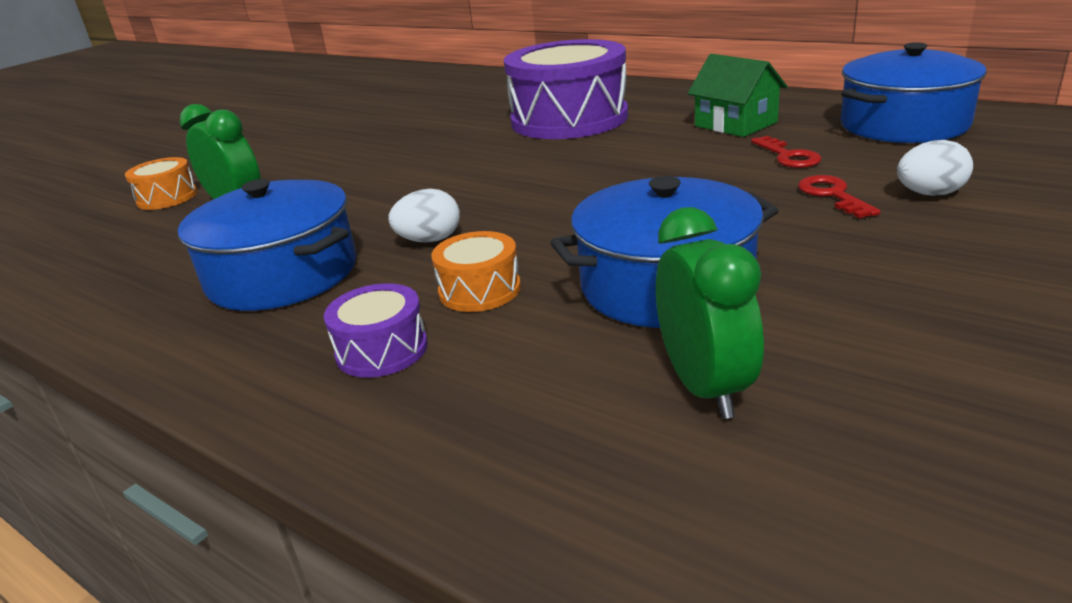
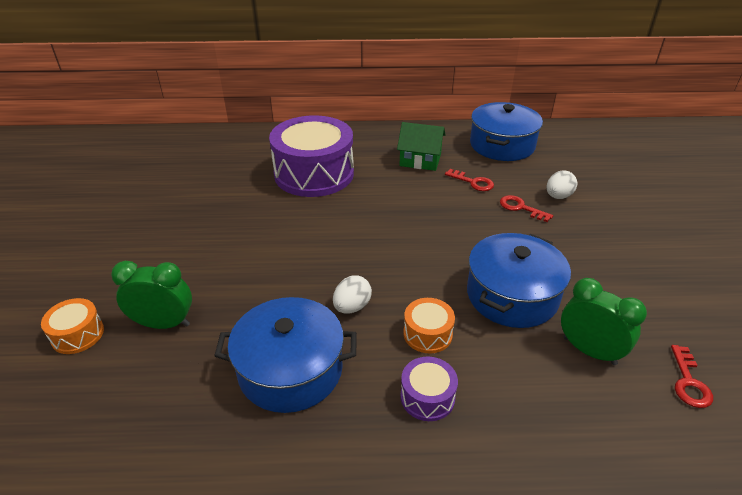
camera: 40 degrees left, 10 degrees up
none -> red key [671,345,713,408]

